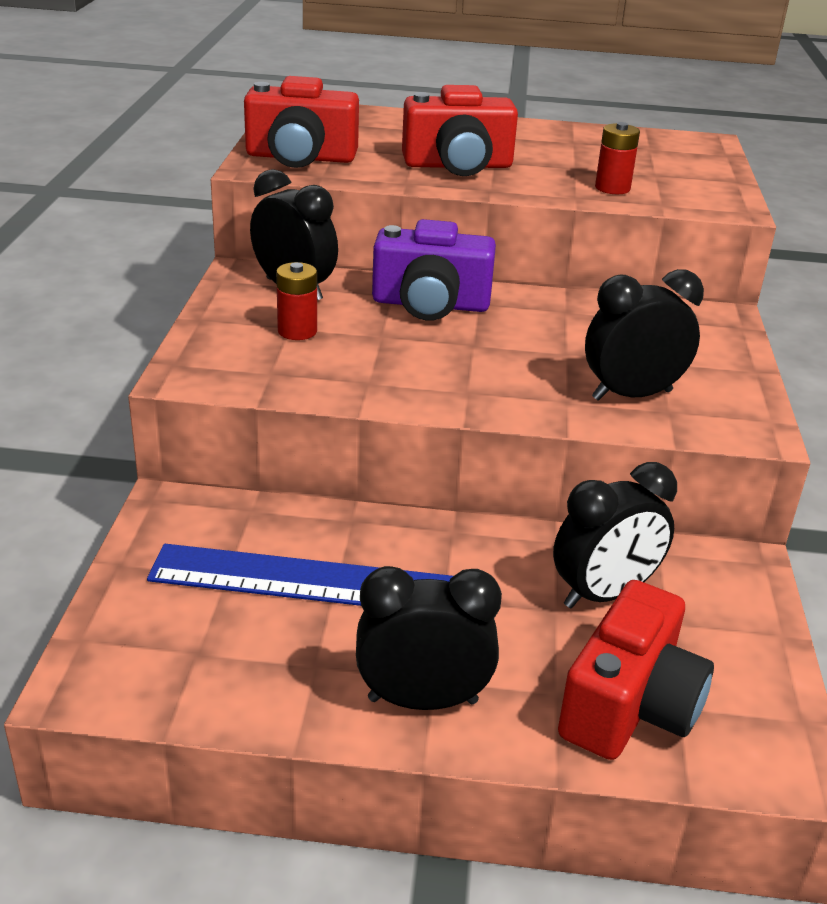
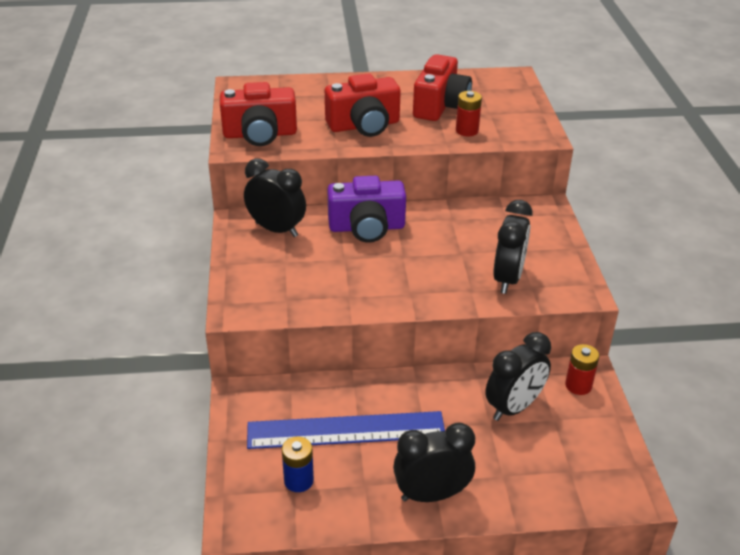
camera: 10 degrees left, 5 degrees up
red battery [276,262,317,340] -> red battery moved to [565,344,599,395]
red camera [558,580,714,760] -> red camera moved to [413,54,472,121]
black clock [585,269,704,401] -> black clock turned 135 degrees clockwise [493,200,532,294]
none -> blue battery [282,436,314,492]

